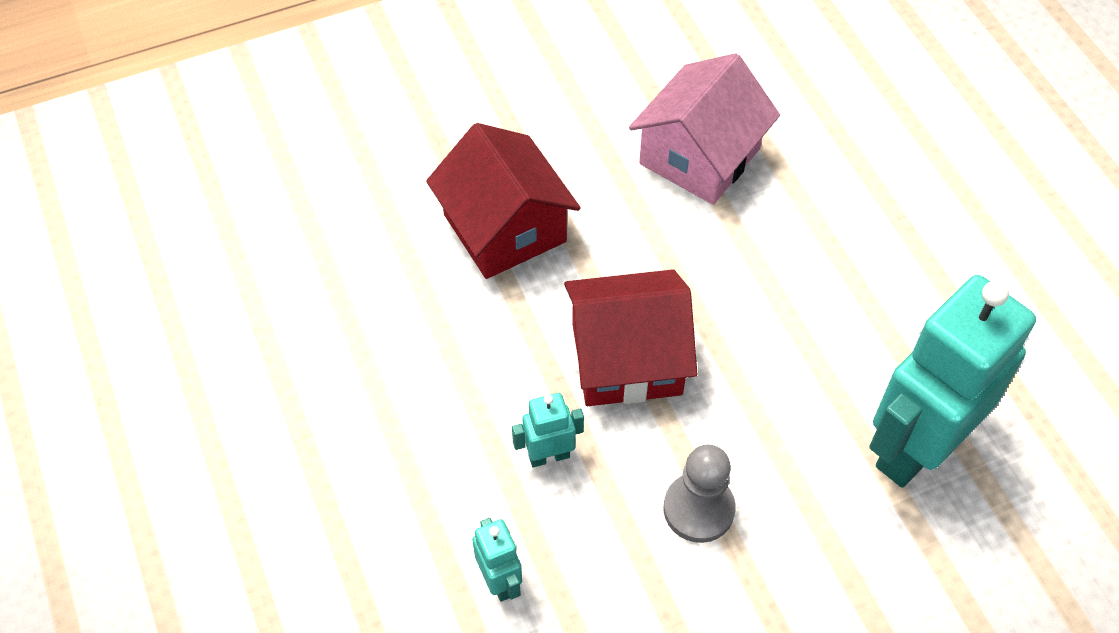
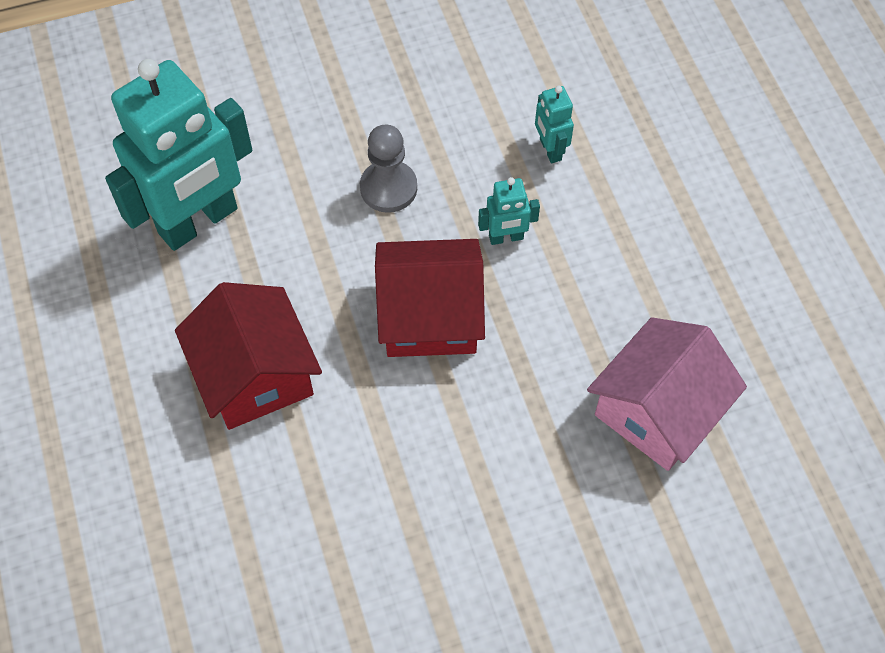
camera: 175 degrees left, 5 degrees up
red house [426,123,581,279] -> red house moved to [175,282,322,430]
pink house [629,53,780,205] -> pink house moved to [587,317,747,471]

